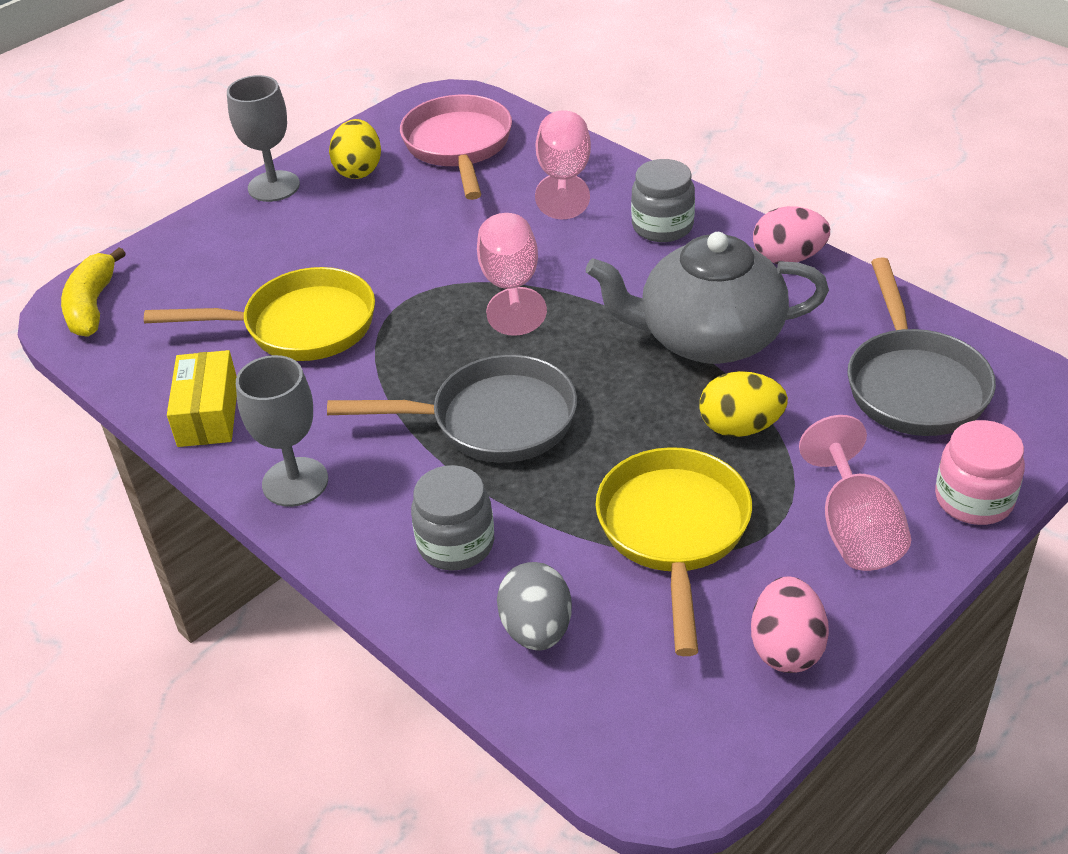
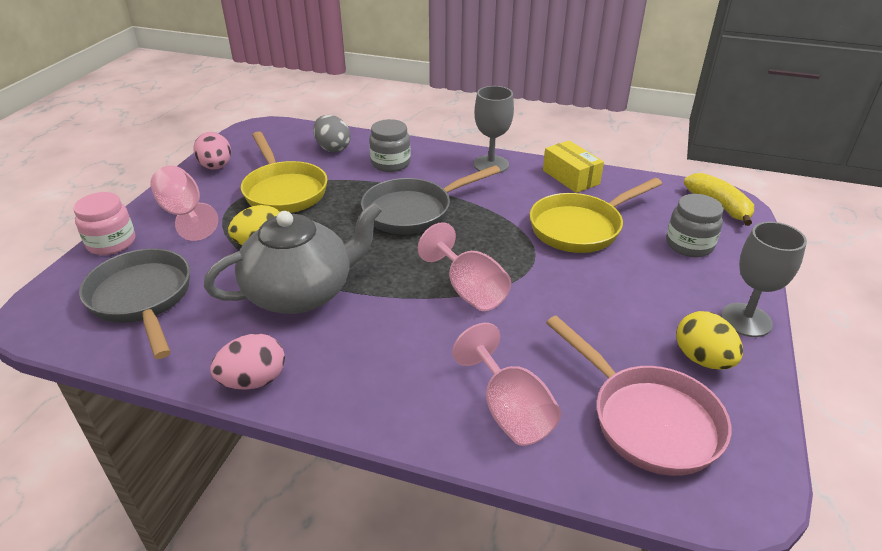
camera: 150 degrees right, 5 degrees down
grey jar [631,159,695,242] -> grey jar moved to [666,194,724,257]

